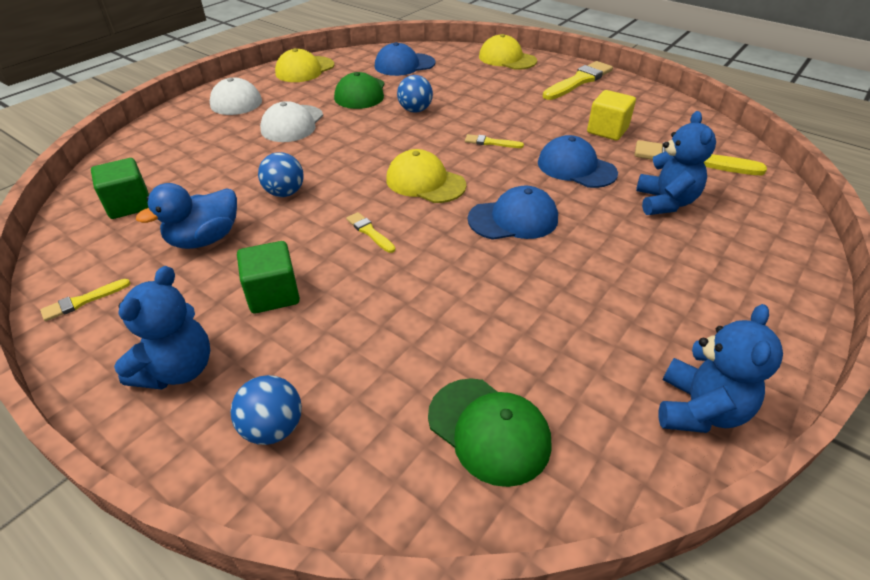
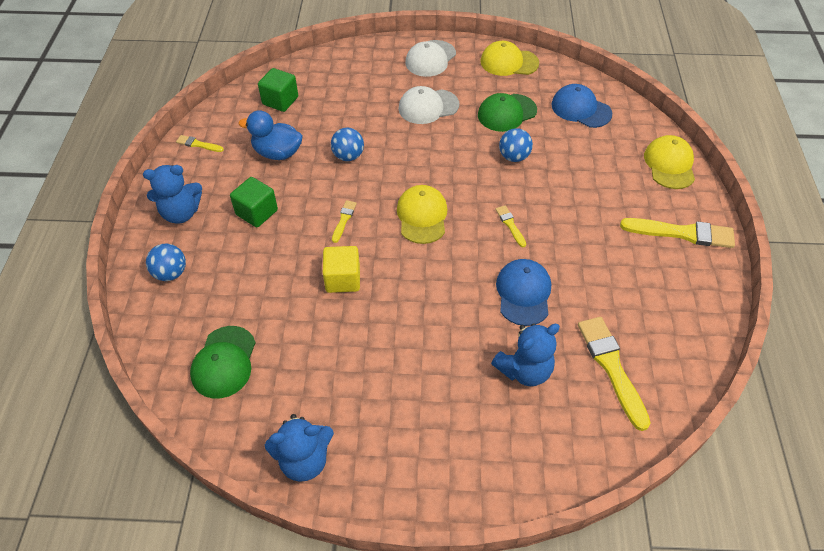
camera: 55 degrees right, 10 degrees up
blue cap [468,186,558,240] -> none
yellow cube [587,90,636,140] -> yellow cube moved to [323,246,360,293]

